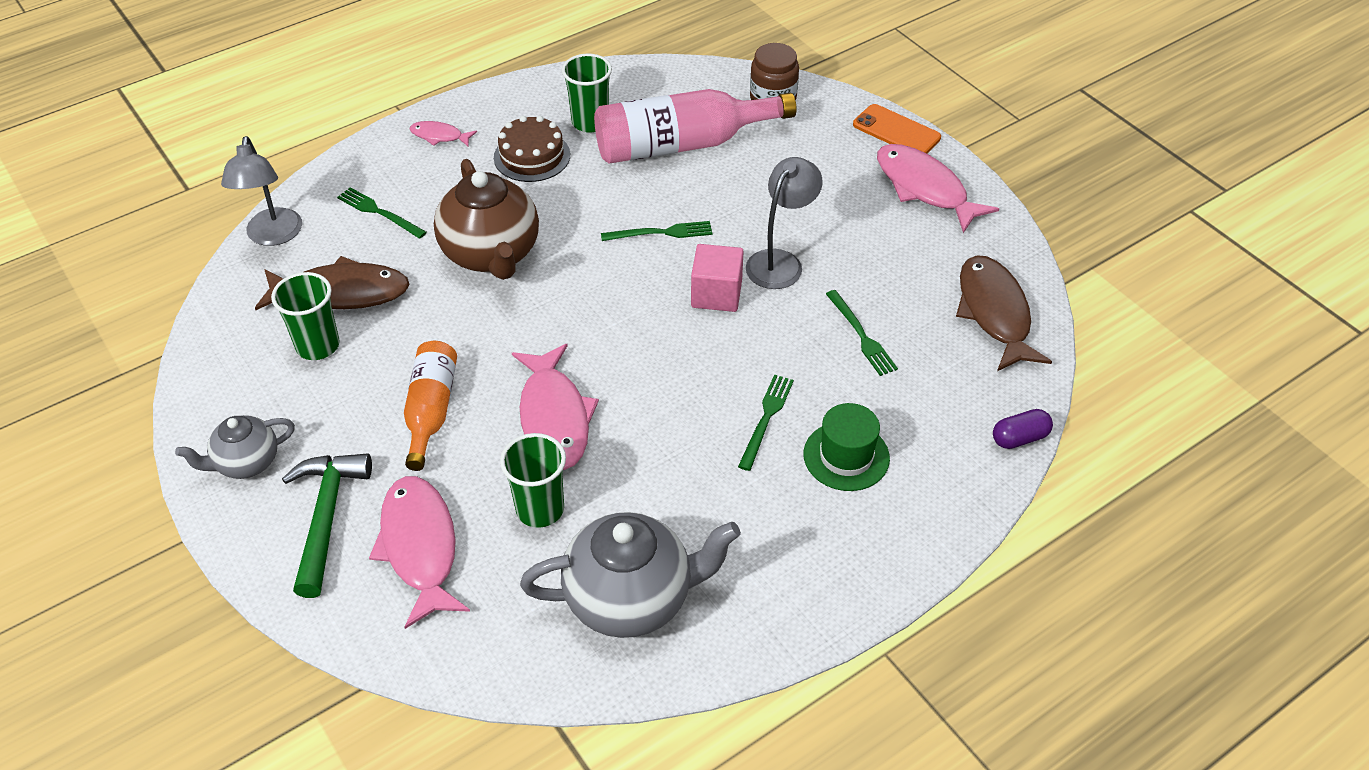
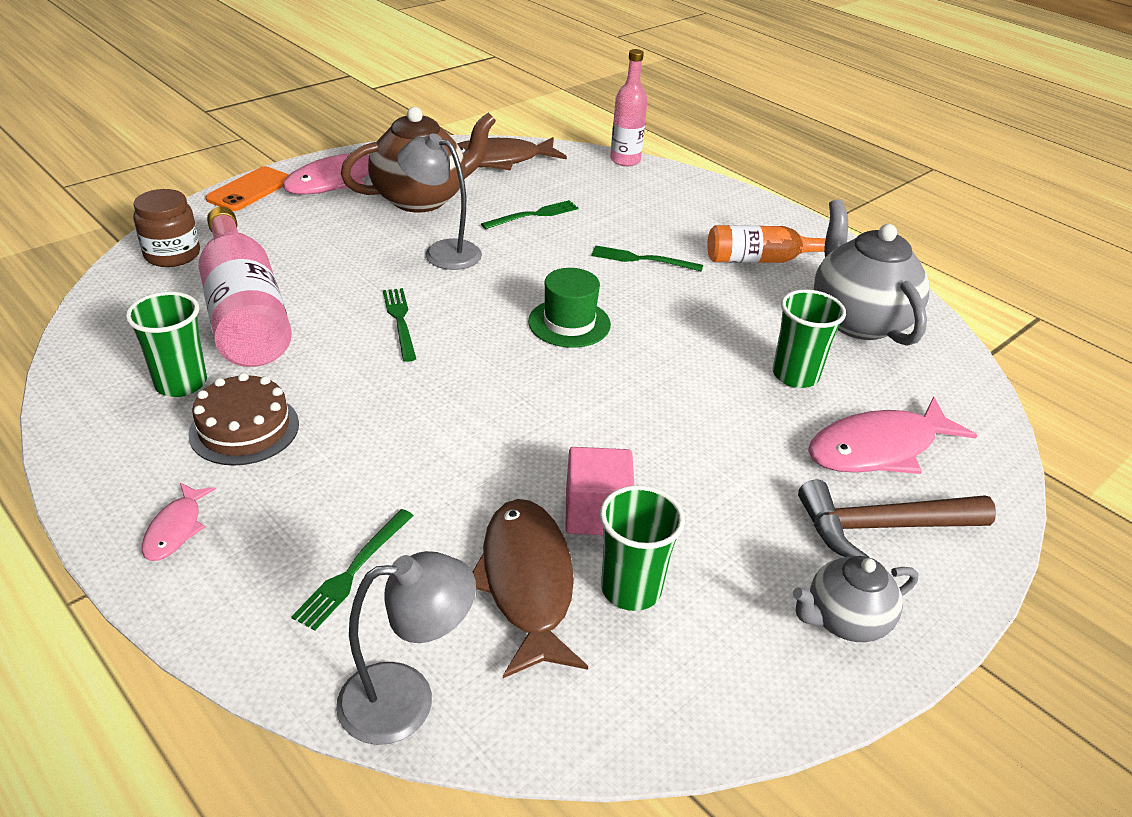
camera: 100 degrees left, 10 degrees down
grey teapot [175,415,295,479] -> grey teapot turned 105 degrees clockwise [793,556,918,642]
green hammer [282,454,372,598] -> brown hammer [798,480,996,557]
orange bottle [404,341,457,471] -> orange bottle moved to [707,225,826,263]
brown teapot [434,159,539,280] -> brown teapot moved to [341,107,496,213]
pink fish [512,344,599,470] -> none
pink cube [691,244,744,312] -> pink cube moved to [566,447,635,535]
green hat [804,403,890,491] -> green hat moved to [528,268,611,348]
purple capsule [993,409,1053,449] -> pink bottle [610,49,648,166]

